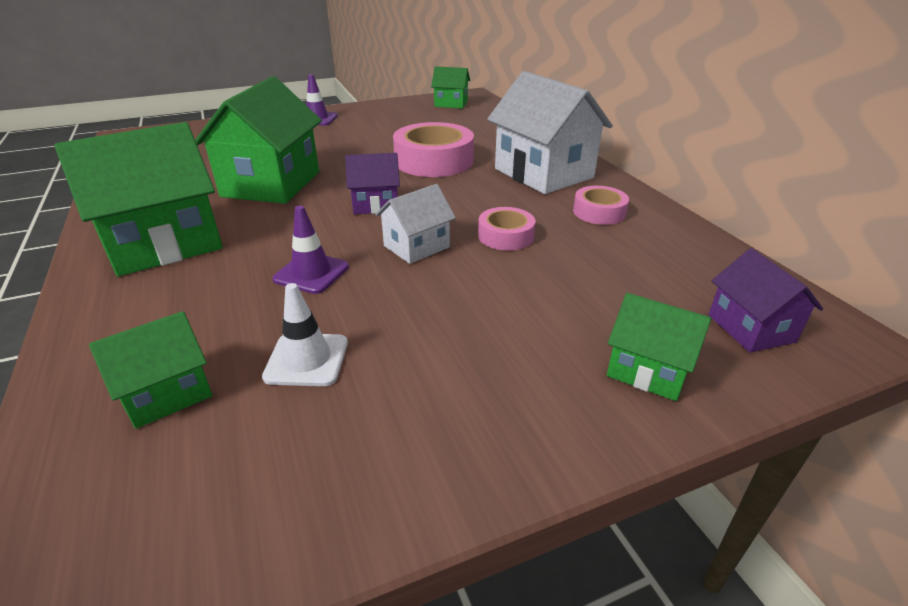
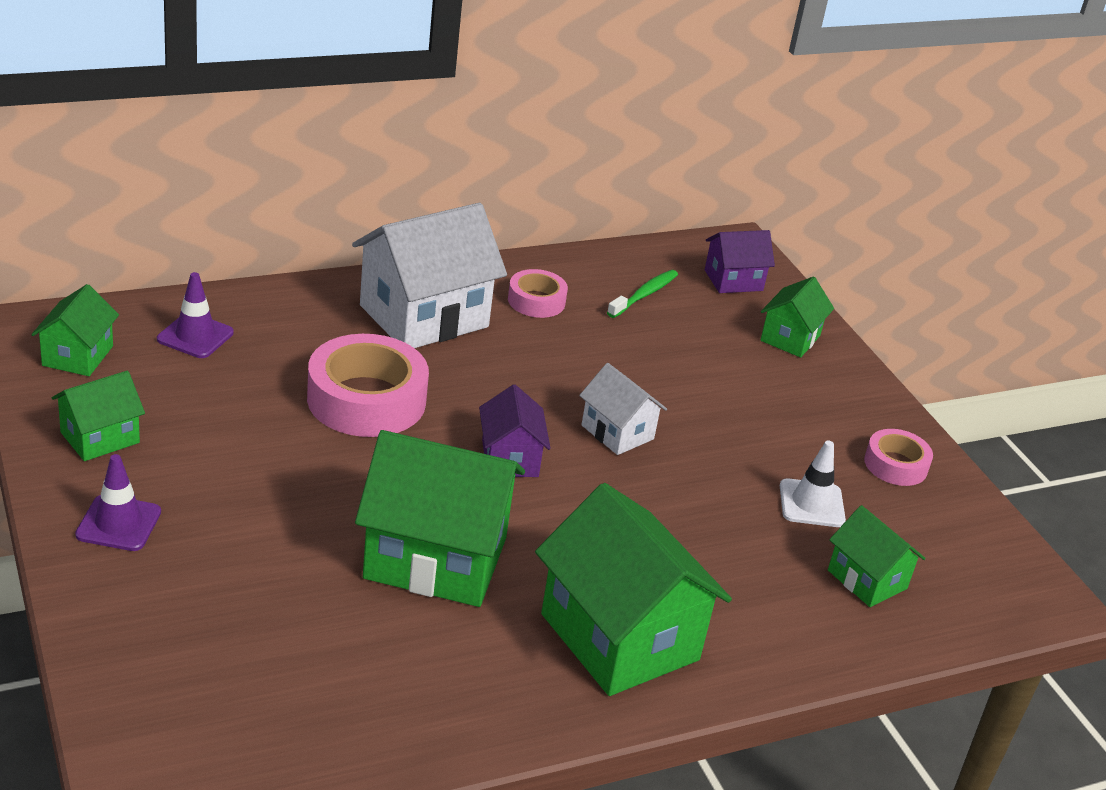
camera: 95 degrees left, 0 degrees up
purple traffic cone [272,206,349,294] -> purple traffic cone moved to [157,272,234,358]
pink tape [478,207,535,251] -> pink tape moved to [864,429,933,486]
none -> green house [52,371,145,461]
none -> green toothbrush [607,270,678,318]

